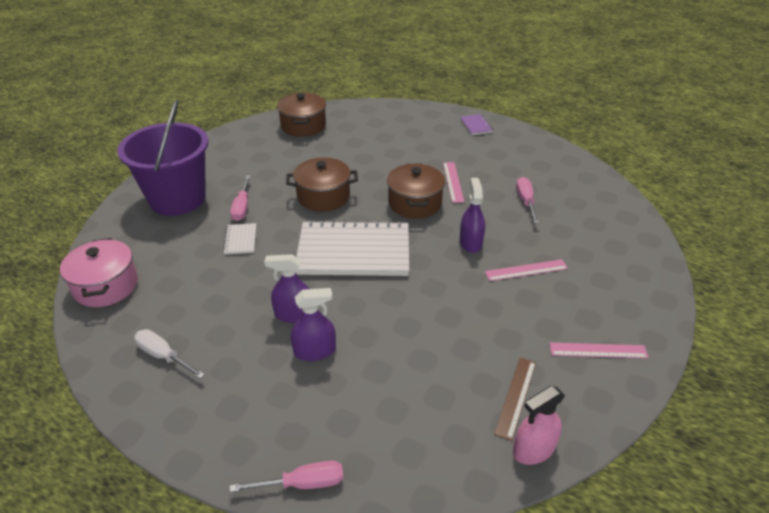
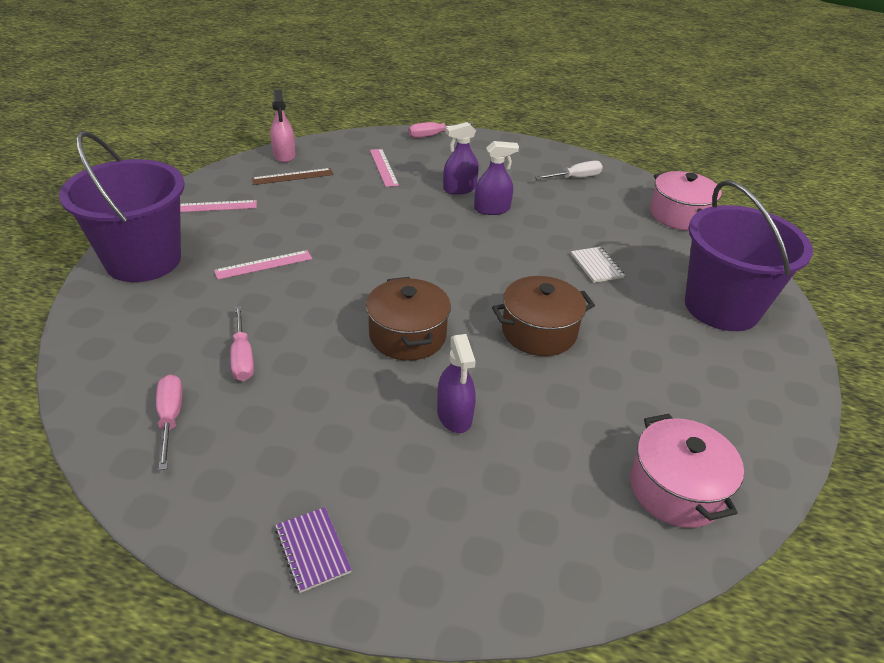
camera: 165 degrees right, 0 degrees up
white screwdriver [134,329,205,379] -> white screwdriver turned 45 degrees counterclockwise [535,161,603,179]
pink screwdriver [230,176,251,221] -> pink screwdriver moved to [156,374,183,470]
brown pot [277,93,326,137] -> pink pot [630,414,744,528]
white notebook [296,220,409,276] -> none
pink ruler [443,162,464,203] -> pink ruler moved to [370,149,399,187]
purple spray bottle [460,178,485,253] -> purple spray bottle moved to [437,334,476,433]
brown ruler [494,357,536,441] -> brown ruler turned 60 degrees clockwise [252,168,334,185]
pink spray bottle [513,386,565,465] -> pink spray bottle turned 120 degrees clockwise [271,90,295,163]
none -> purple bucket [59,131,185,282]

